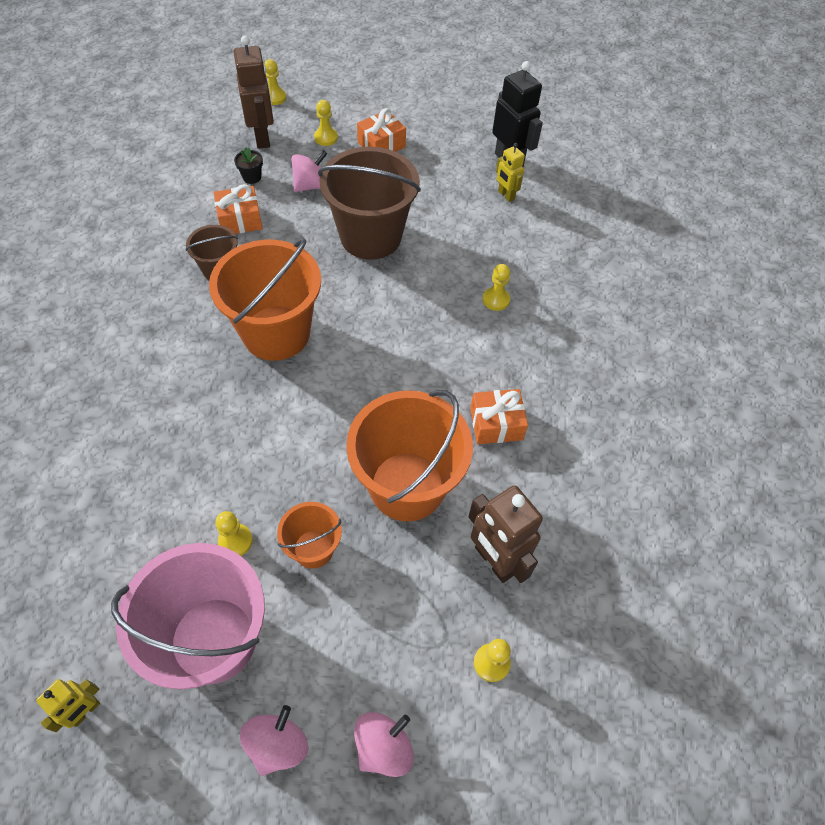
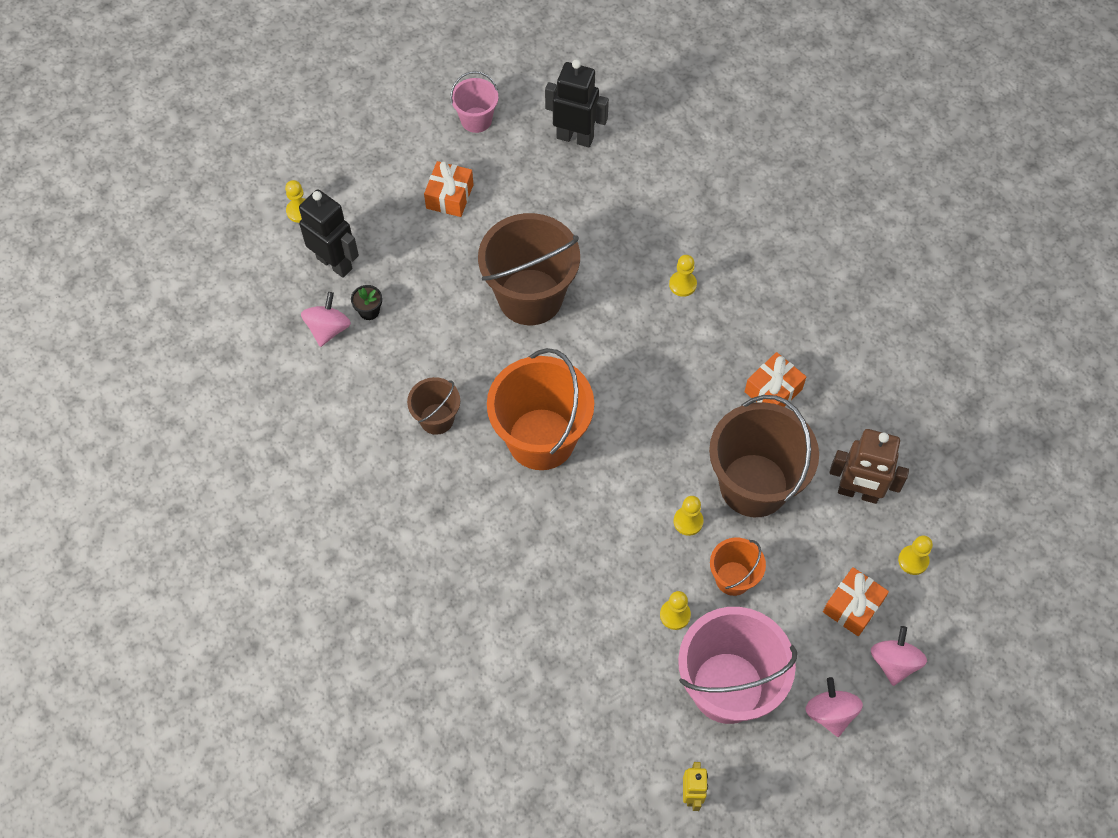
camera: 35 degrees left, 5 degrees up
orange gift [214,184,263,234] -> orange gift moved to [823,567,889,636]
brown robot [234,35,274,149] -> black robot [299,189,359,278]
pink spinning top [291,150,327,192] -> pink spinning top moved to [301,292,351,347]
yellow pawn [314,100,338,146] -> yellow pawn moved to [674,496,704,536]
orange bucket [346,390,473,521] -> brown bucket [709,395,819,517]
yellow robot [496,143,525,202] -> none
none -> pink bucket [450,71,498,133]

